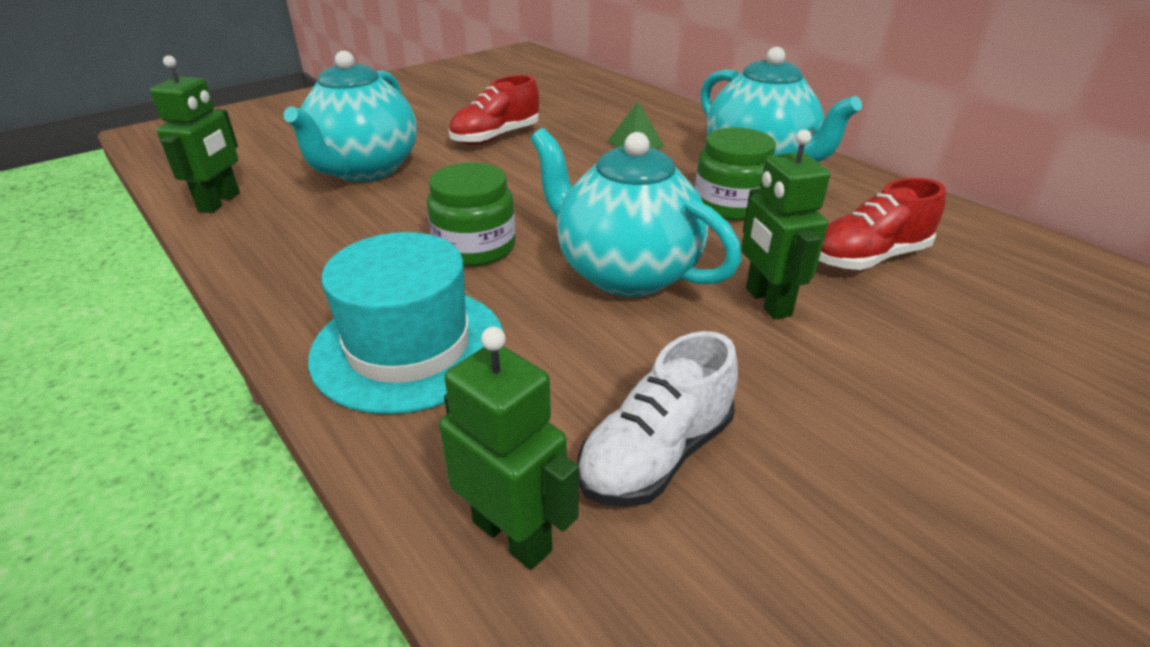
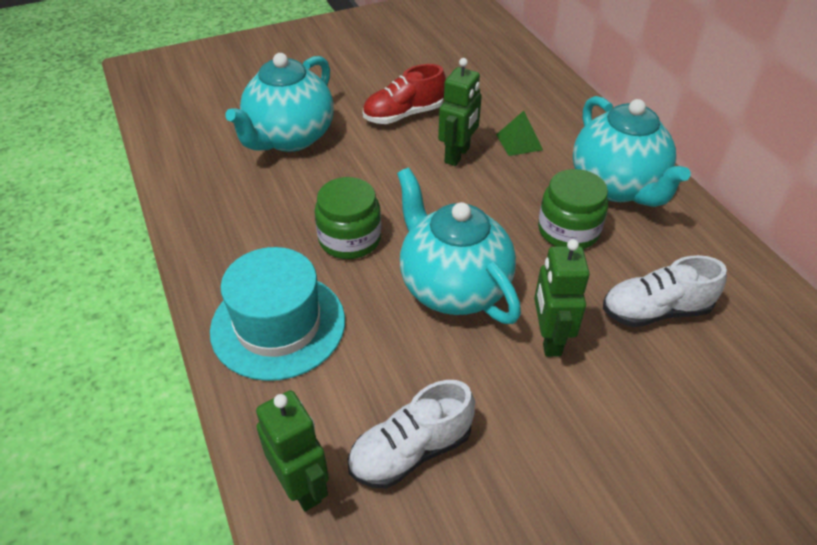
camera: 15 degrees right, 10 degrees up
green robot [150,56,240,213] -> green robot moved to [438,58,482,166]
red shoe [819,178,946,270] -> white shoe [603,255,727,327]

